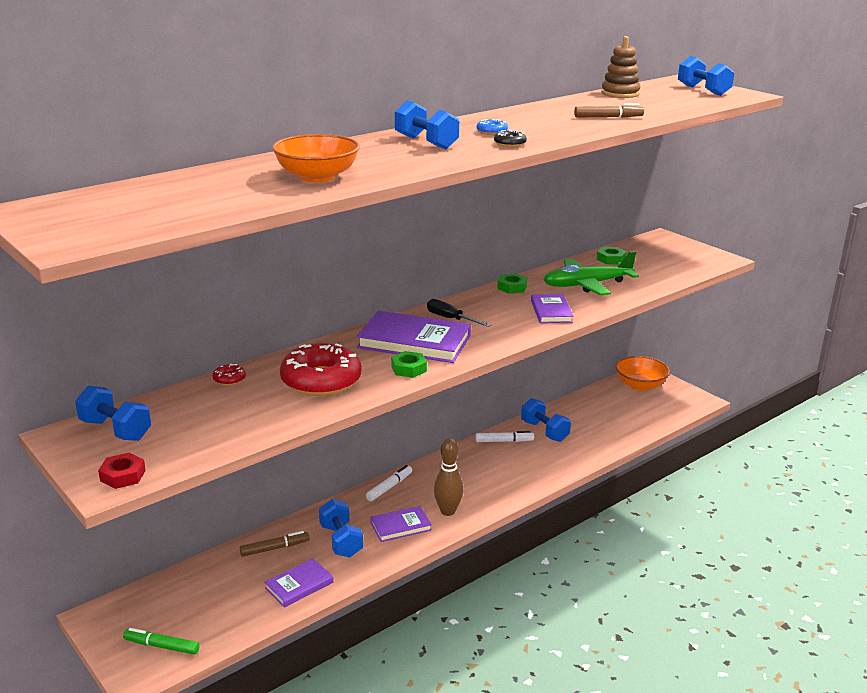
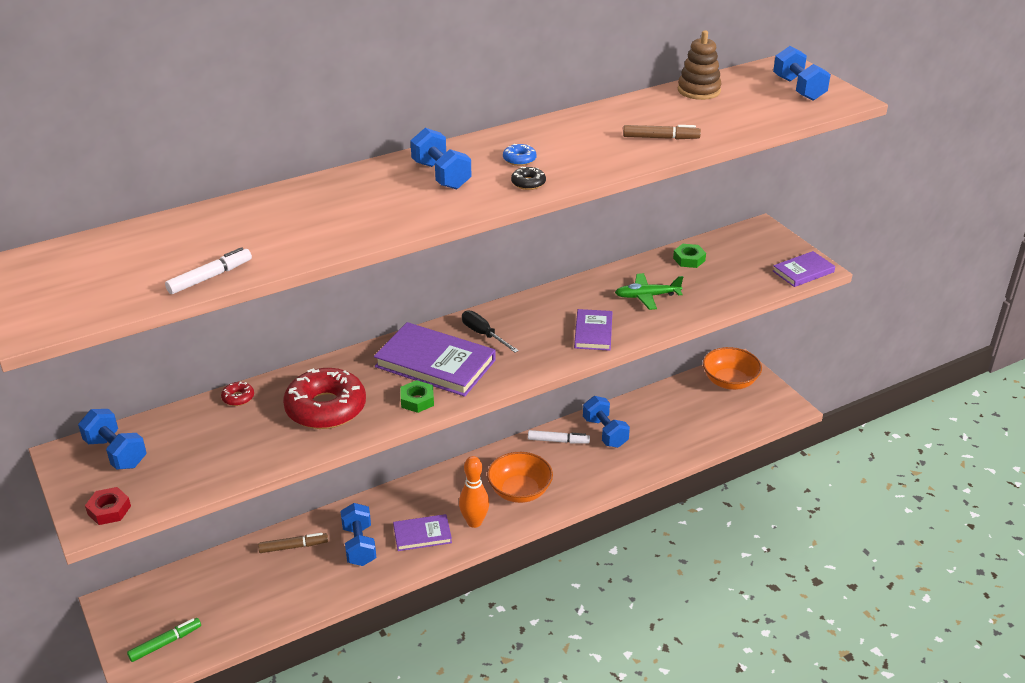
camera: 10 degrees right, 10 degrees up
green marker [123,628,200,655] -> green marker turned 120 degrees clockwise [127,618,201,662]
purple book [264,558,334,608] -> purple book moved to [773,251,835,287]
orange bowl [272,134,360,183] -> orange bowl moved to [487,452,553,503]
white marker [366,465,412,501] -> white marker moved to [165,247,252,294]
brown bowling pin [434,438,463,516] -> orange bowling pin [459,456,489,528]
green nut [497,273,527,294] -> none
green plane [543,251,639,295] -> green plane [615,273,683,310], size x0.64

